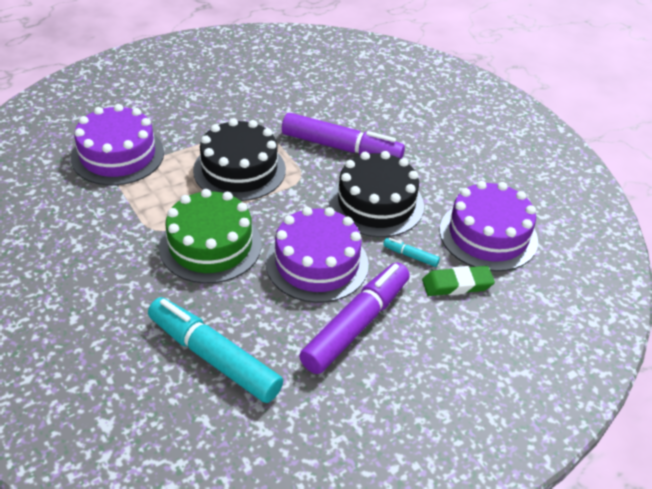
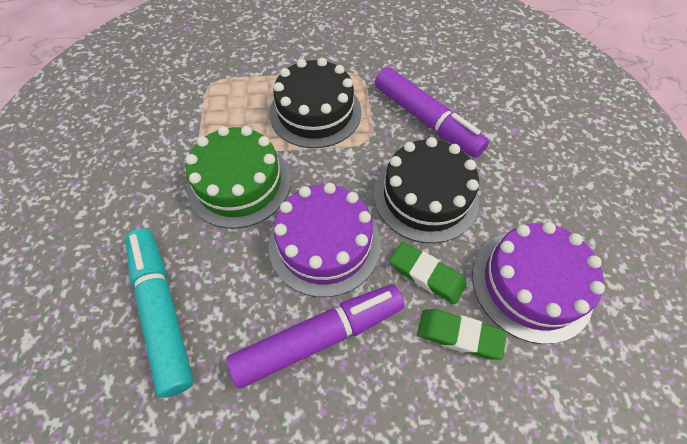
camera: 30 degrees right, 15 degrees up
purple cake [71,104,164,185] -> none
turquoise marker [383,238,440,267] -> green eraser [390,242,467,305]

